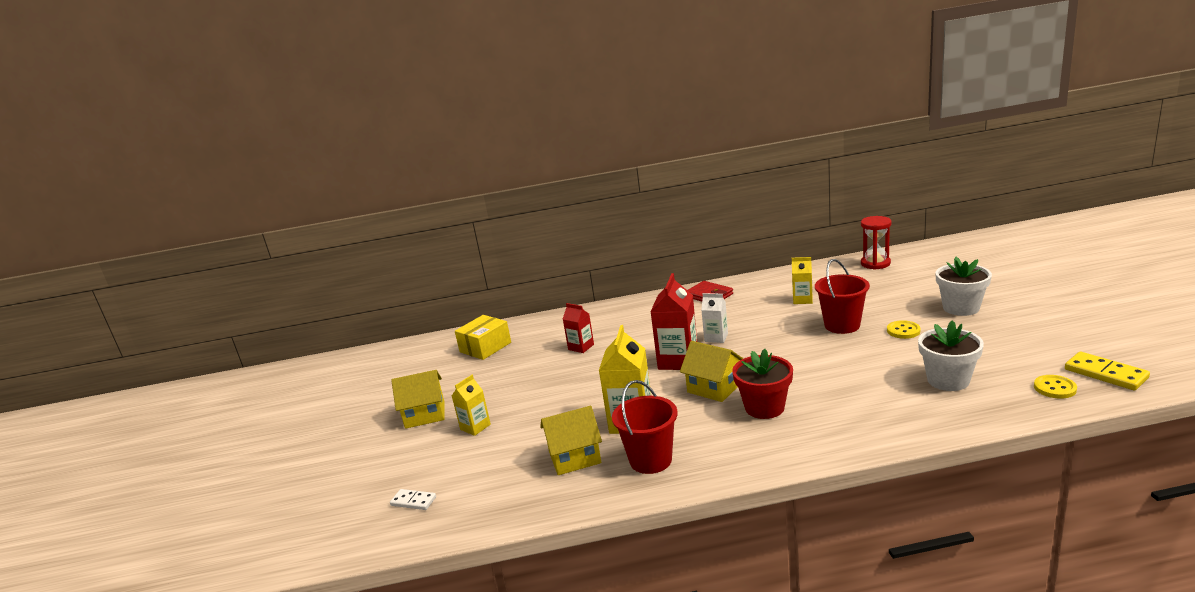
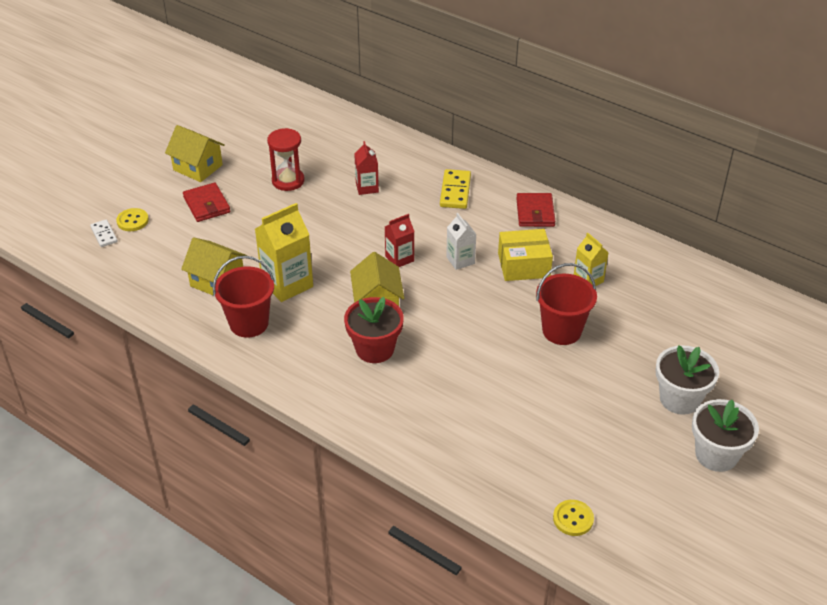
camera: 40 degrees right, 20 degrees up
yellow carton [452,375,491,436] -> red wallet [183,183,230,222]
yellow box [455,315,511,360] -> yellow box moved to [498,229,553,281]
red carton [651,273,697,370] -> red carton [385,214,415,267], size x0.58
red hourglass [861,216,892,270] -> red hourglass moved to [267,128,304,191]
yellow button [887,320,921,339] -> yellow button moved to [116,208,149,231]
white flower pot [918,320,984,391] -> white flower pot moved to [692,399,759,472]
yellow domino [1065,352,1150,390] -> yellow domino moved to [440,169,471,209]

